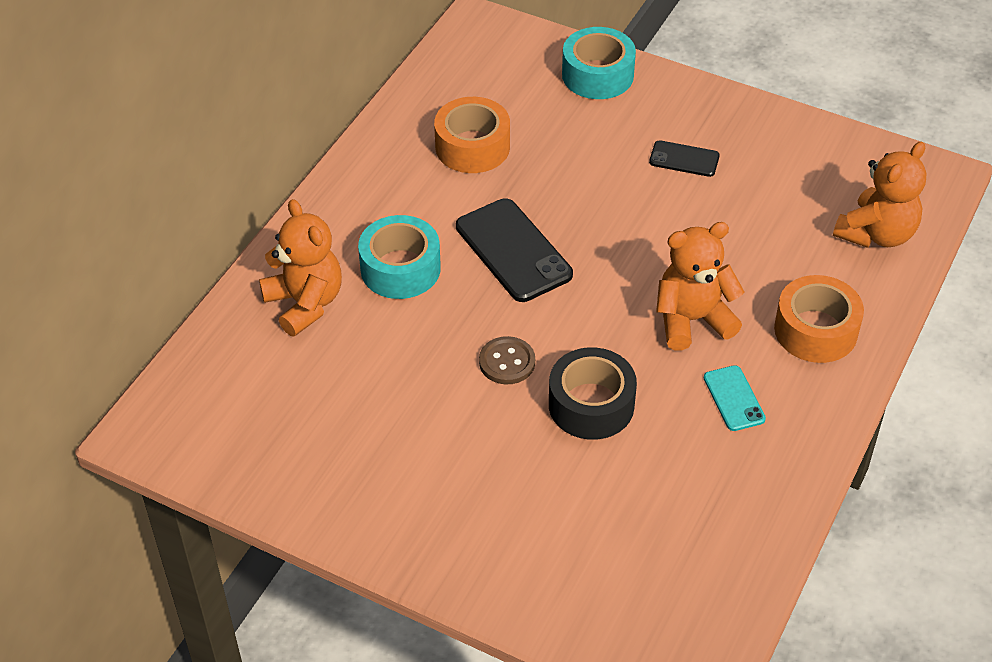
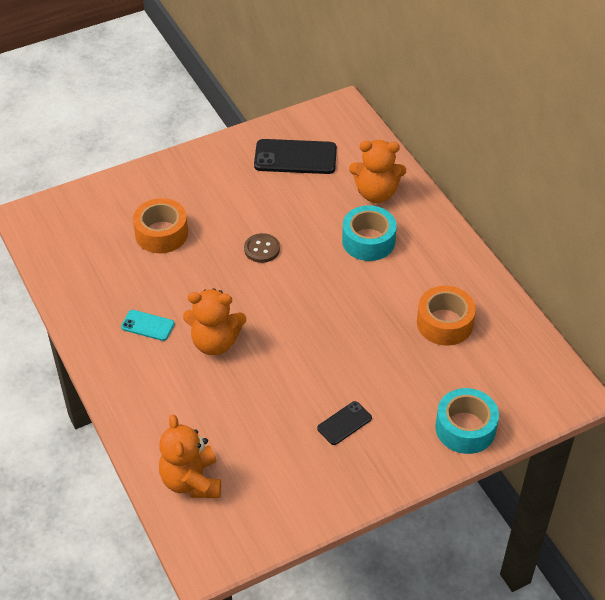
camera: 125 degrees right, 0 degrees up
black phone [456,198,573,302] -> black phone moved to [254,139,337,174]
black tape [549,347,637,440] -> none
orange teddy bear [656,222,744,351] -> orange teddy bear turned 75 degrees clockwise [183,288,246,355]
orange tape [774,275,864,363] -> orange tape moved to [133,198,188,253]

